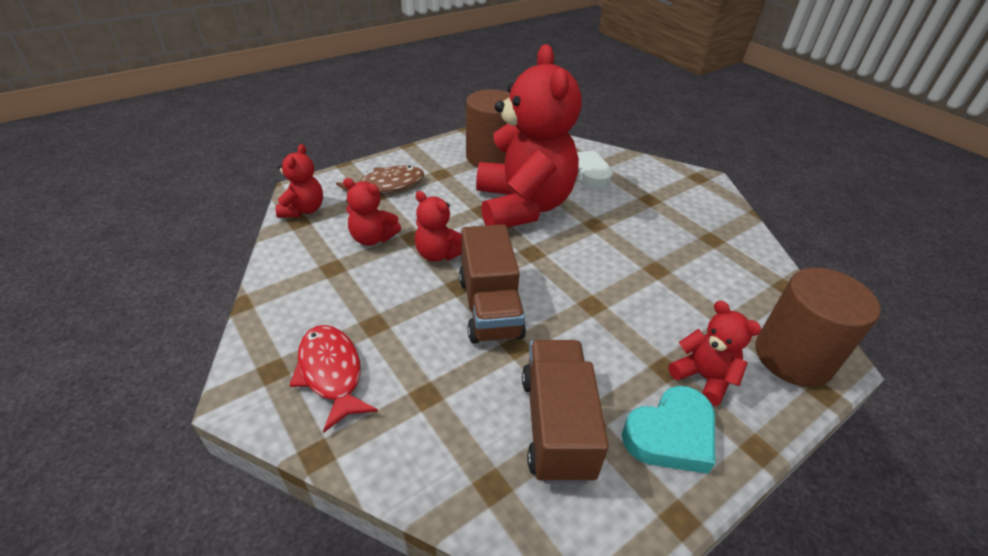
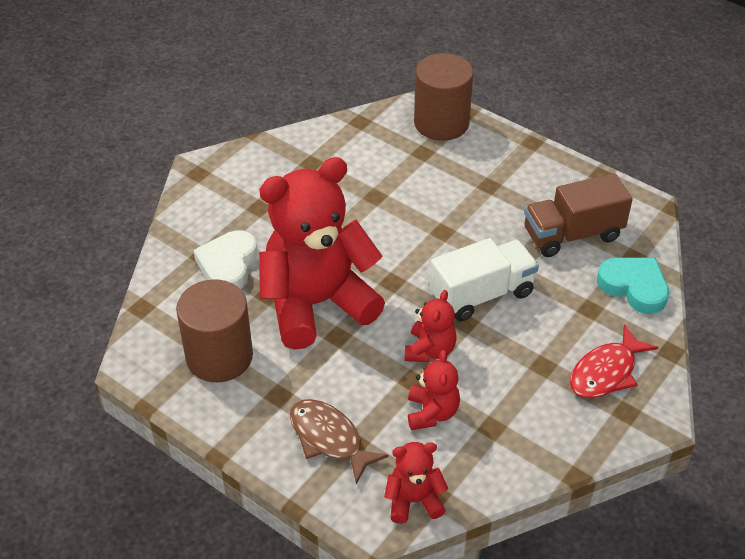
camera: 105 degrees left, 5 degrees up
brown truck [459,224,526,344] -> white truck [429,238,539,321]
turquoise heart [622,386,715,474] -> turquoise heart moved to [597,258,669,314]
red teddy bear [668,301,761,406] -> none

